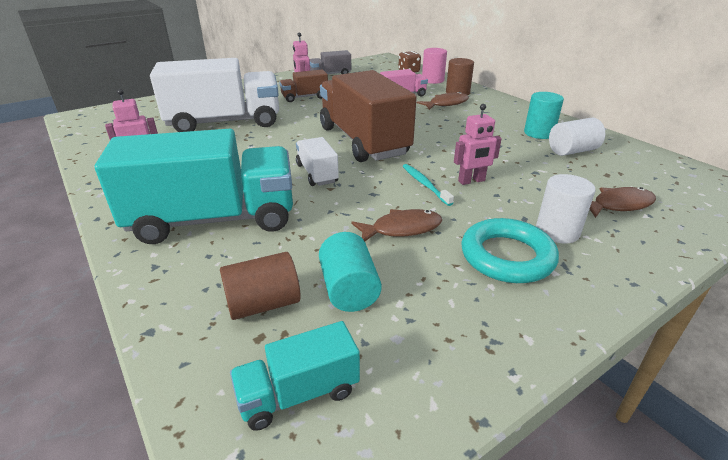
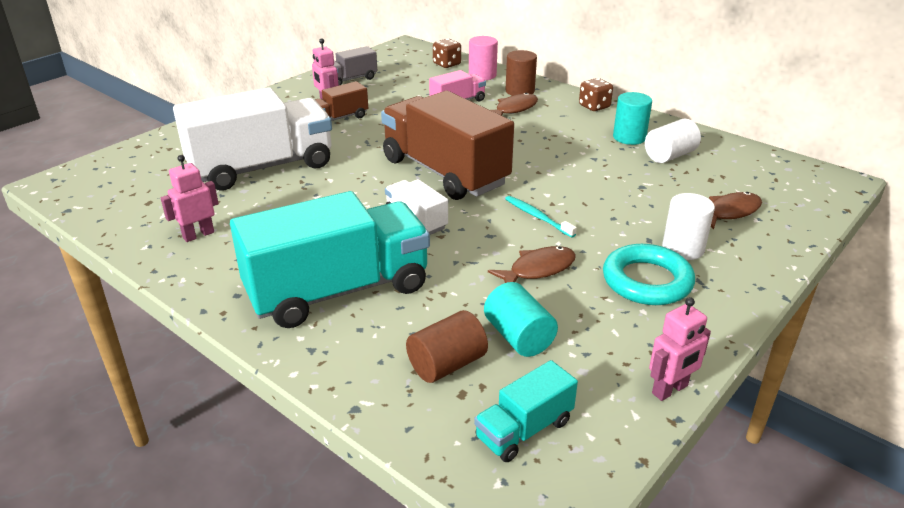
camera: 15 degrees left, 0 degrees up
pink robot [454,104,502,185] -> pink robot moved to [649,297,711,401]
none -> brown dice [579,78,613,111]

